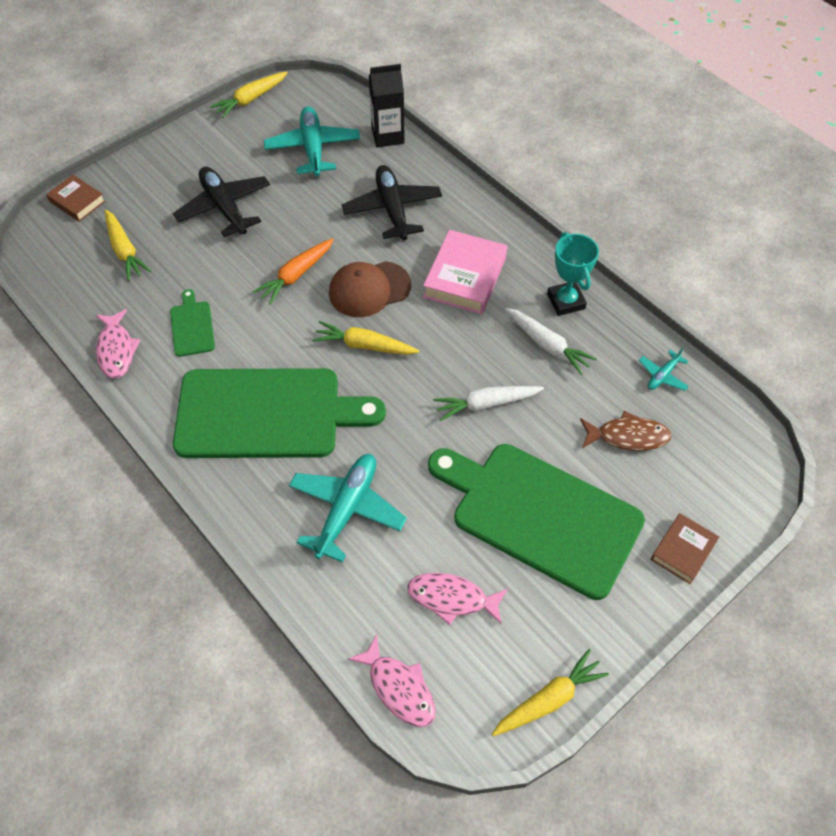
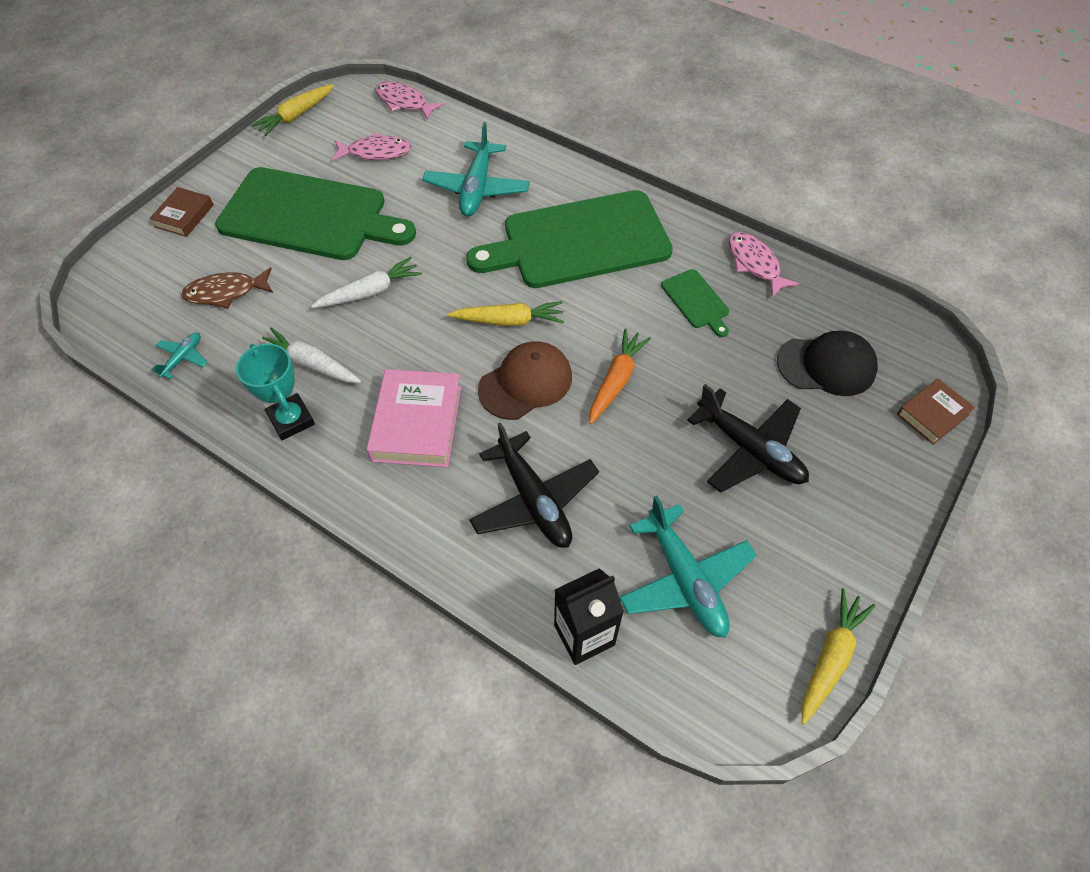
camera: 165 degrees right, 0 degrees up
brown book [46,175,105,222] -> brown book turned 60 degrees counterclockwise [897,378,975,445]
yellow carrot [105,209,151,281] -> black cap [777,331,878,396]

